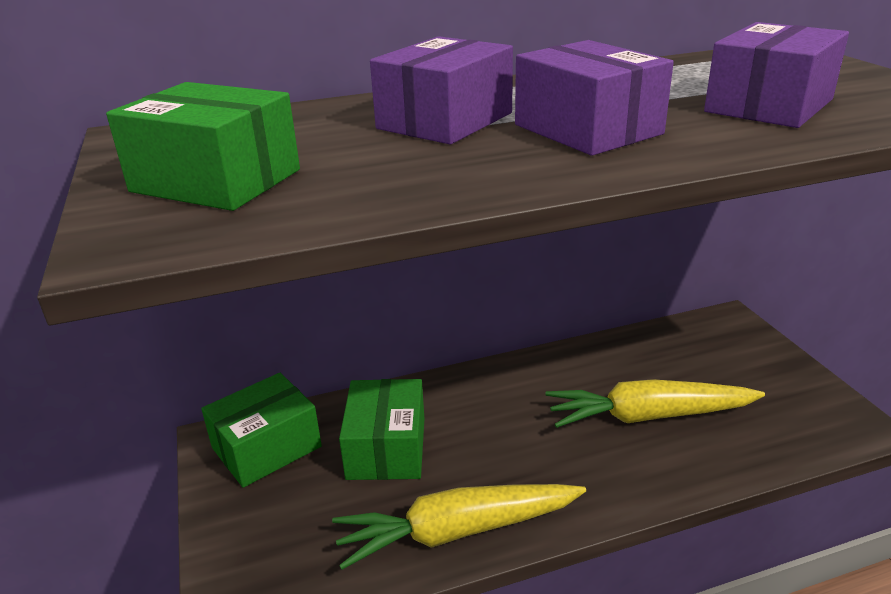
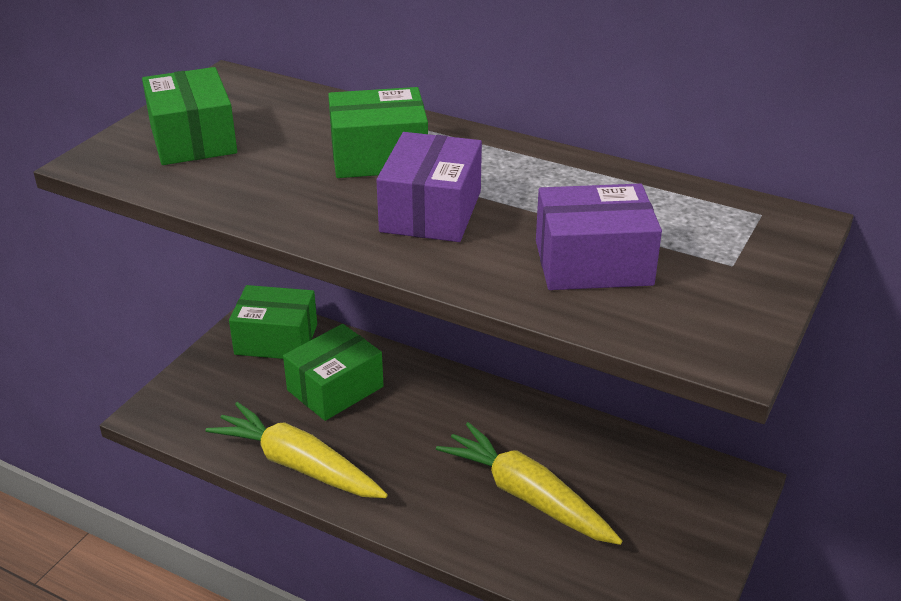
camera: 45 degrees right, 5 degrees up
purple box [370,36,513,145] -> green box [328,87,428,178]

